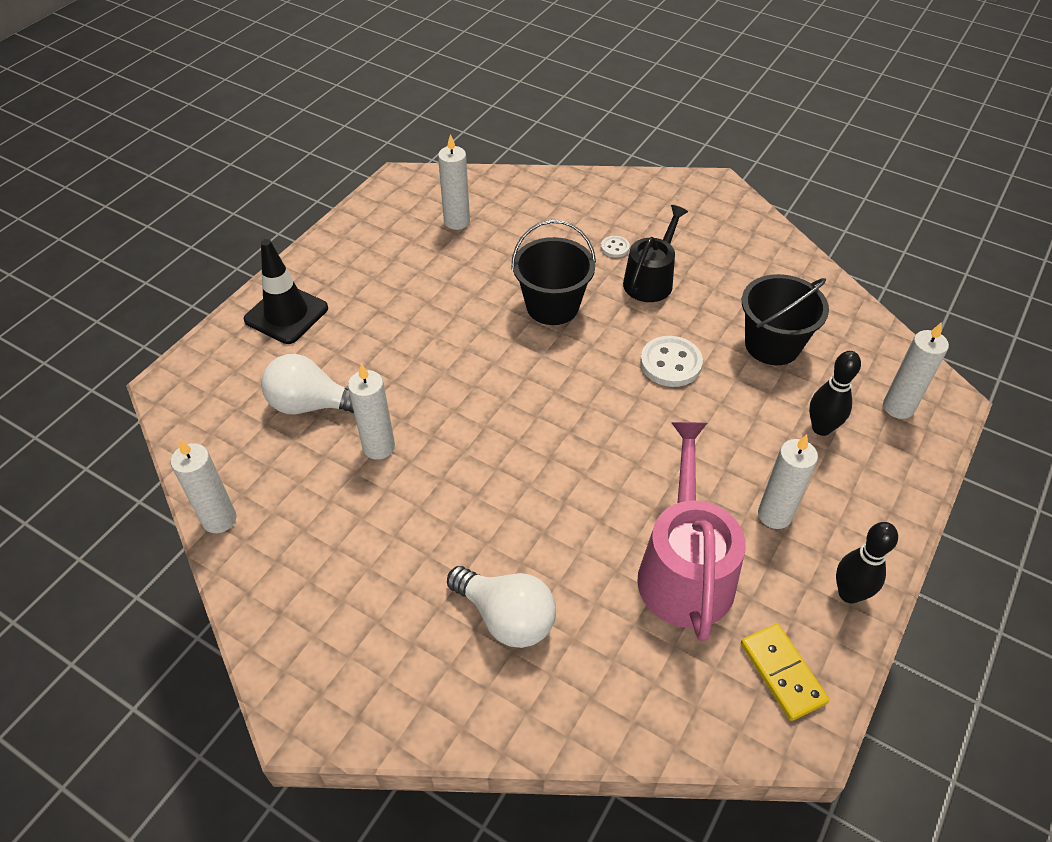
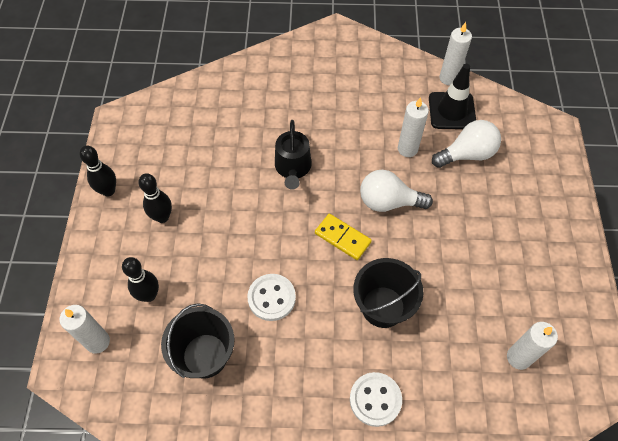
camera: 150 degrees right, 10 degrees up
black traffic cone [244,239,328,344] -> black traffic cone moved to [429,64,476,129]
white light bulb [447,566,556,648] -> white light bulb moved to [360,170,433,212]
white button [601,236,630,258] -> white button [350,372,402,427], size x1.92
black watering can [623,205,688,302] -> black watering can moved to [275,120,312,190]
pink watering can [637,422,746,642] -> none
yellow domino [741,624,829,721] -> yellow domino moved to [315,214,372,260]
white candle [758,435,818,529] -> black bowling pin [138,173,172,223]

